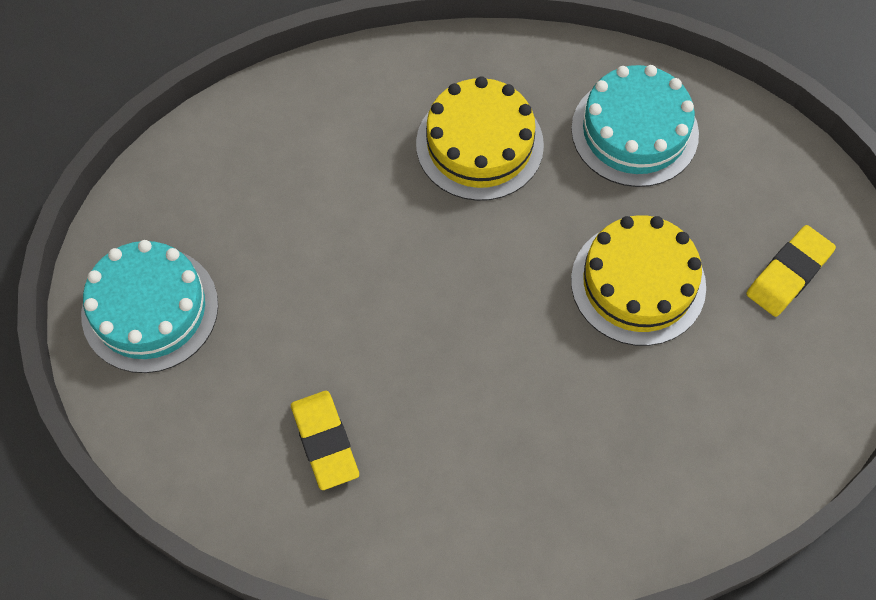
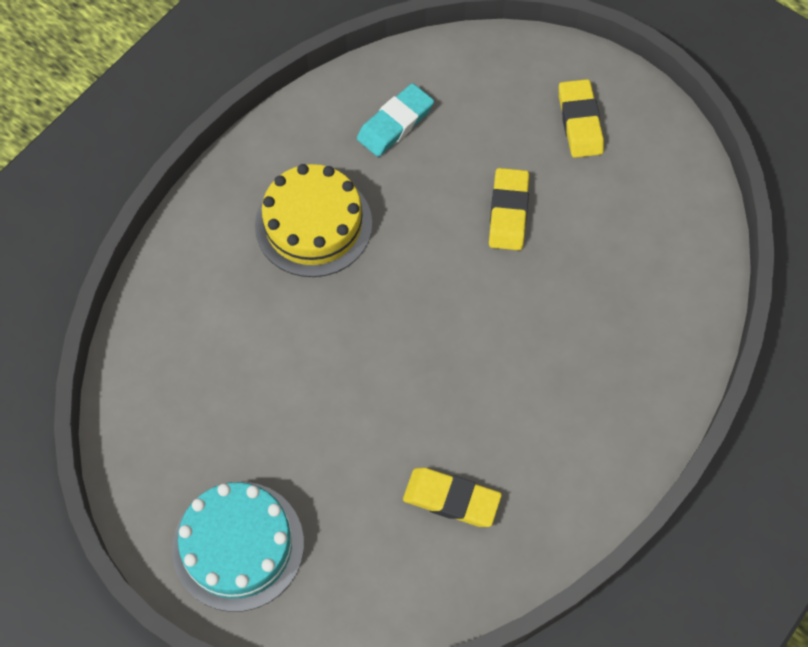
camera: 50 degrees left, 0 degrees up
turquoise cake [571,65,699,187] -> turquoise eraser [357,83,434,157]
yellow cake [571,215,706,346] -> yellow eraser [489,168,529,250]

